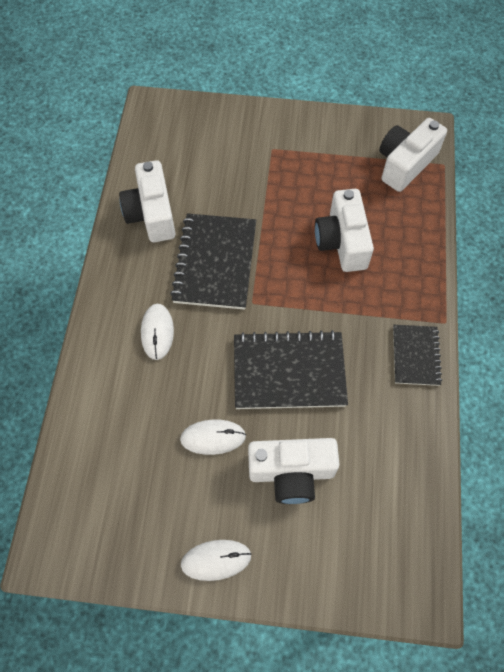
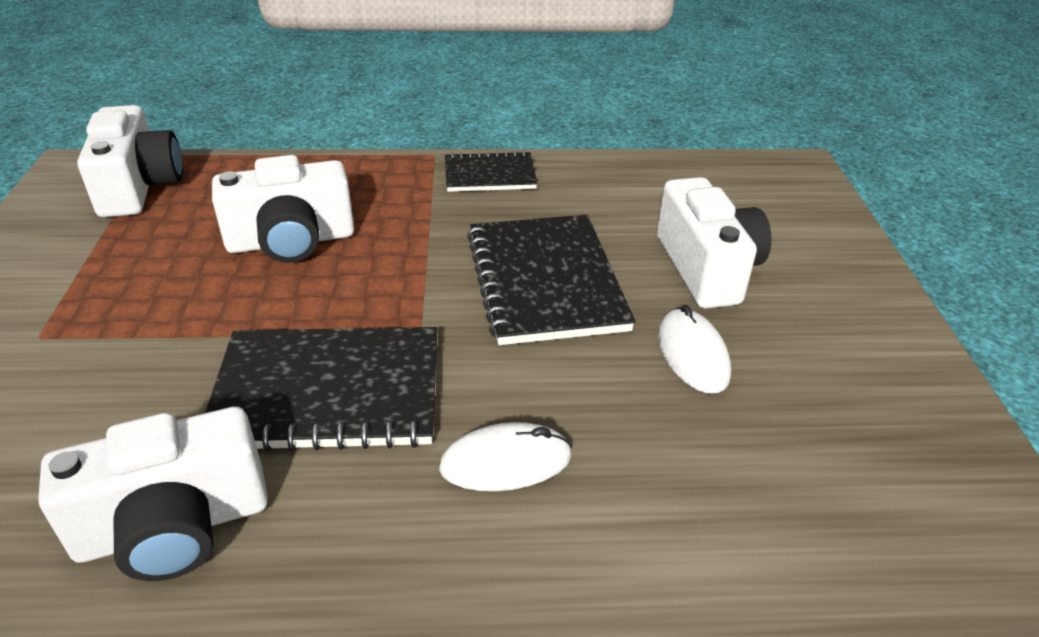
camera: 100 degrees left, 25 degrees down
white mouse [181,540,251,581] -> none
white camera [379,118,447,192] -> white camera turned 135 degrees counterclockwise [77,105,183,217]

